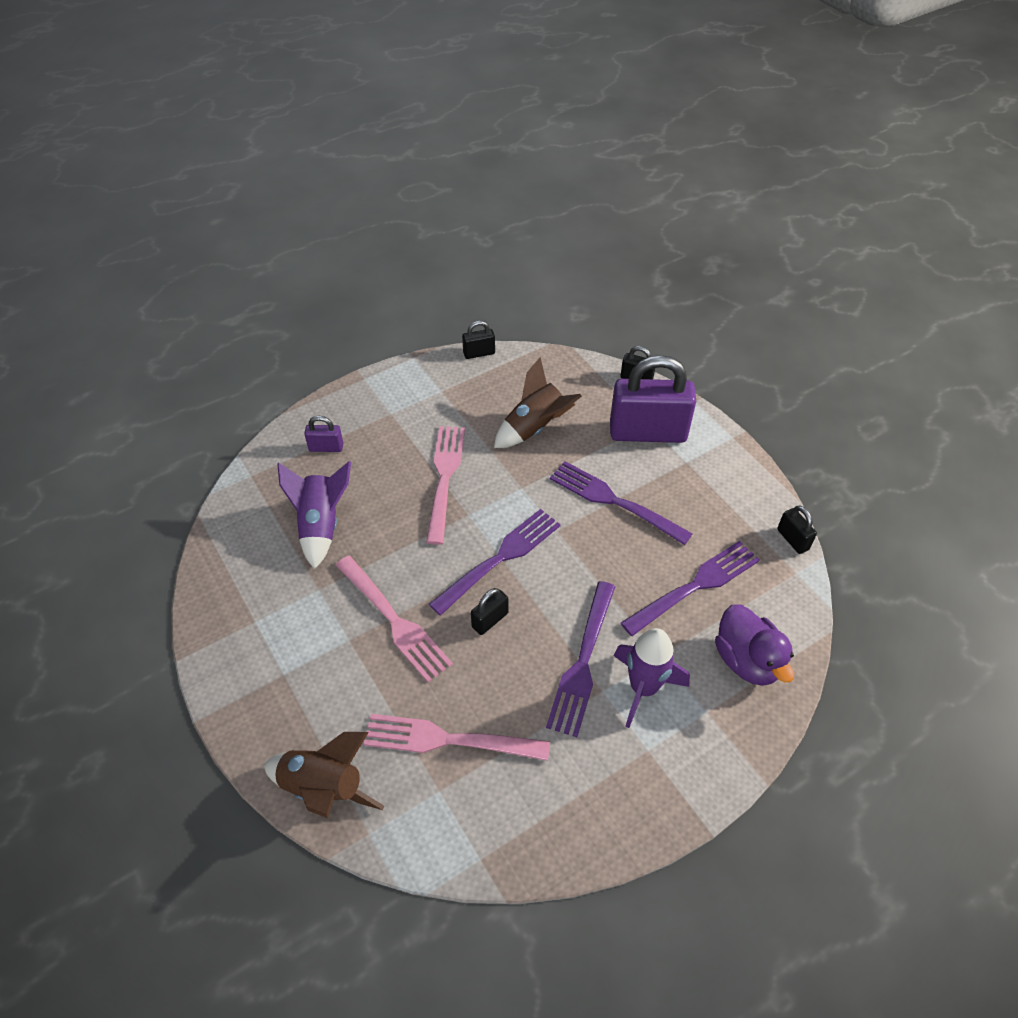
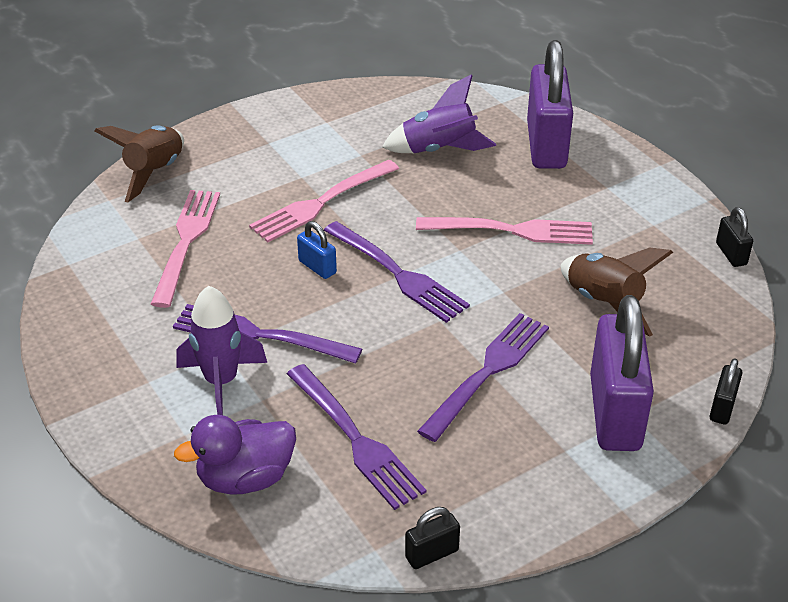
camera: 90 degrees right, 10 degrees down
purple padlock [304,416,343,452] -> purple padlock [527,40,573,169], size x2.28
black padlock [471,588,508,635] -> blue padlock [297,221,337,279]

